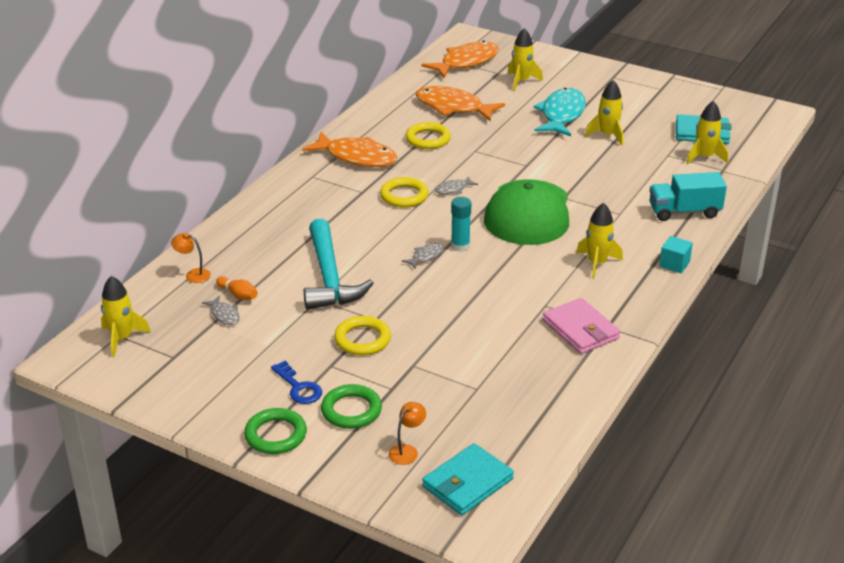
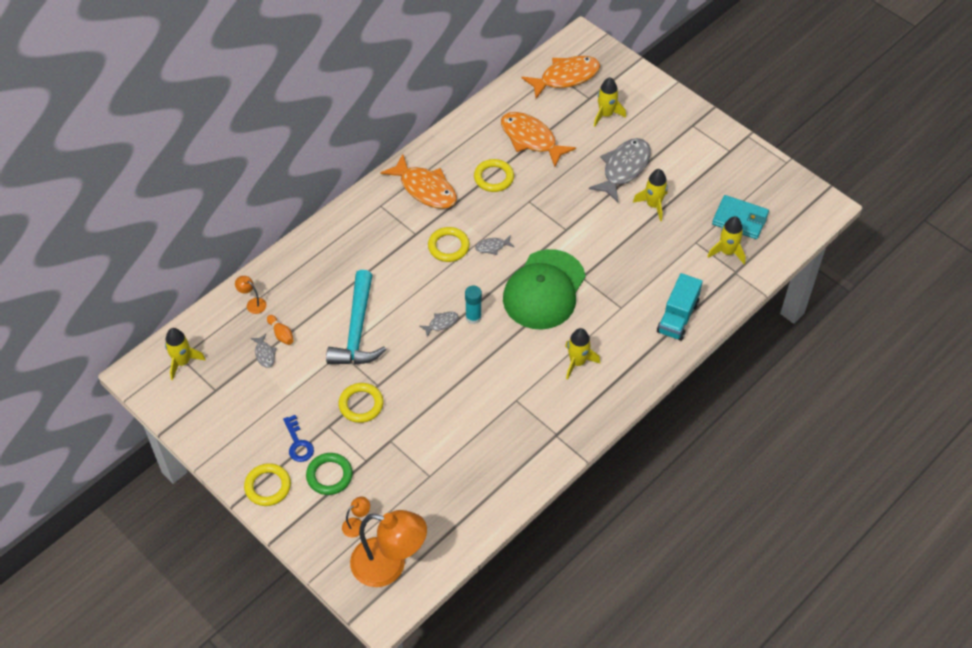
camera: 15 degrees right, 20 degrees up
green ring [244,408,307,454] -> yellow ring [244,463,291,506]
turquoise wallet [422,443,514,515] -> orange lamp [350,510,427,587]
turquoise fish [534,88,586,136] -> grey fish [589,138,651,203]
pink wallet [543,298,620,354] -> none
turquoise truck [650,172,727,221] -> turquoise truck turned 75 degrees counterclockwise [657,273,703,341]
turquoise cube [659,236,693,273] -> none

